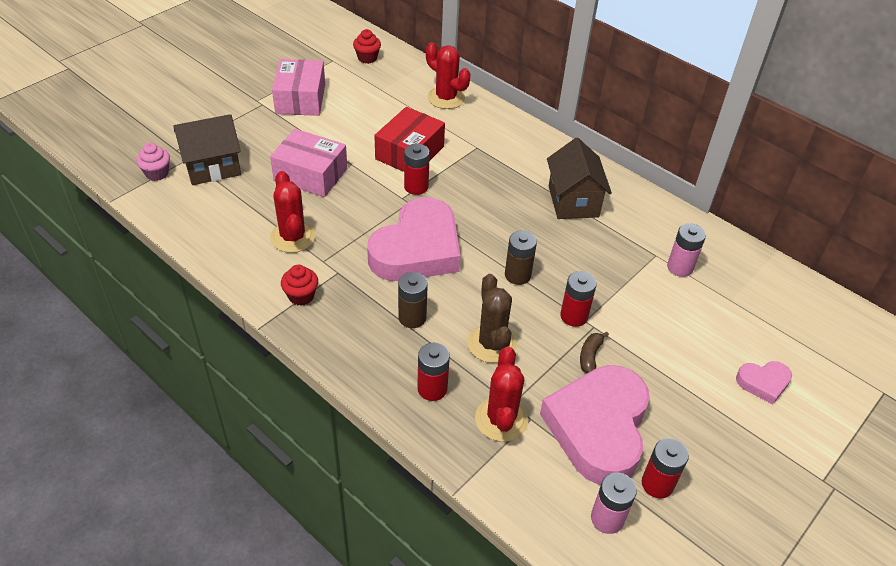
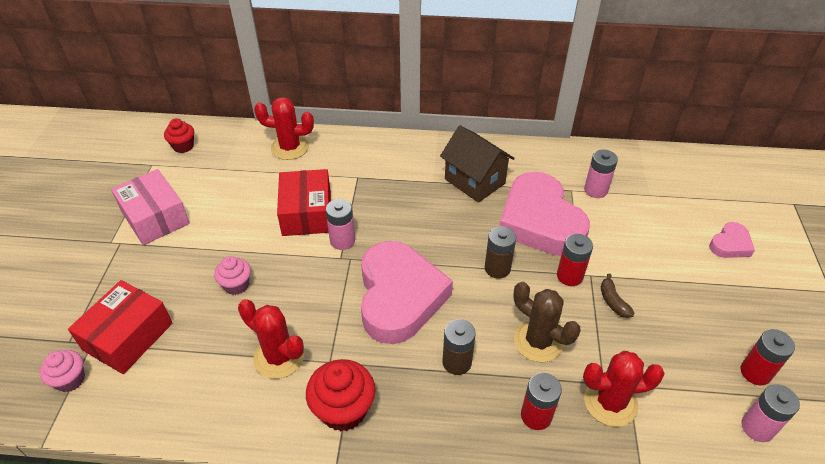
camera: 35 degrees left, 0 degrees up
brown house [174,114,241,185] -> red box [68,280,172,374]
pink box [270,129,347,197] -> pink cupcake [214,256,251,295]
red cupcake [281,265,318,306] -> red cupcake [306,359,376,431], size x1.62
red battery [404,144,430,195] -> pink battery [326,199,355,250]
red cactus [475,346,528,442] -> red cactus turned 60 degrees counterclockwise [583,351,665,427]
pink heart [540,365,650,485] -> pink heart moved to [499,172,590,256]

